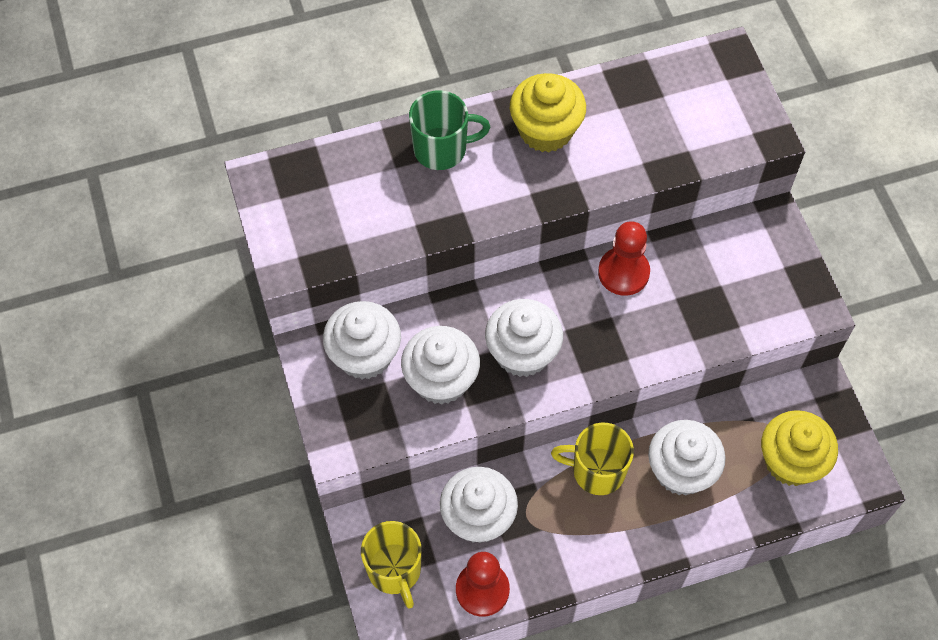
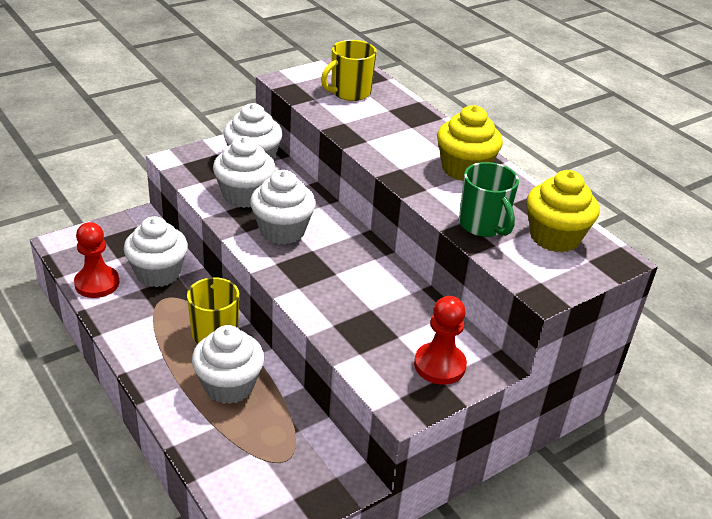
camera: 70 degrees right, 25 degrees down
yellow mug [361,521,422,609] -> yellow mug moved to [321,40,377,101]
green mug [409,90,490,170] -> green mug moved to [459,162,519,237]
red pawn [598,221,650,296] -> red pawn moved to [414,296,467,385]
yellow cupcake [761,410,838,486] -> yellow cupcake moved to [527,170,599,252]

